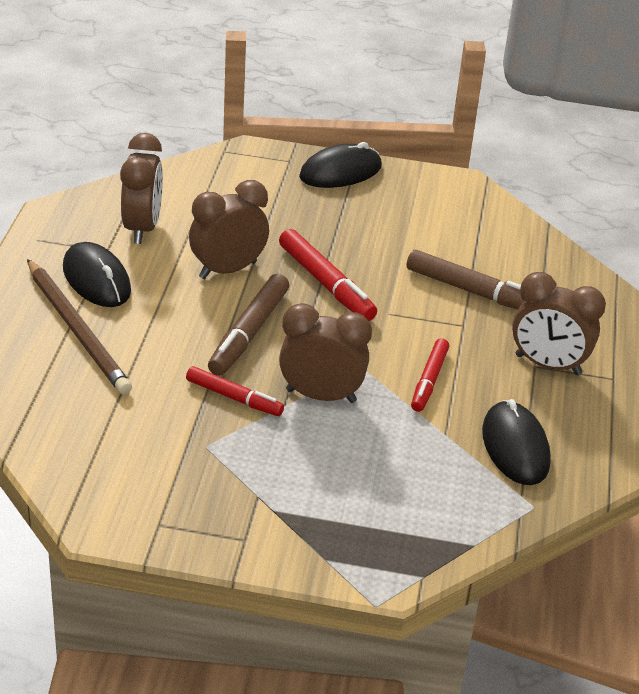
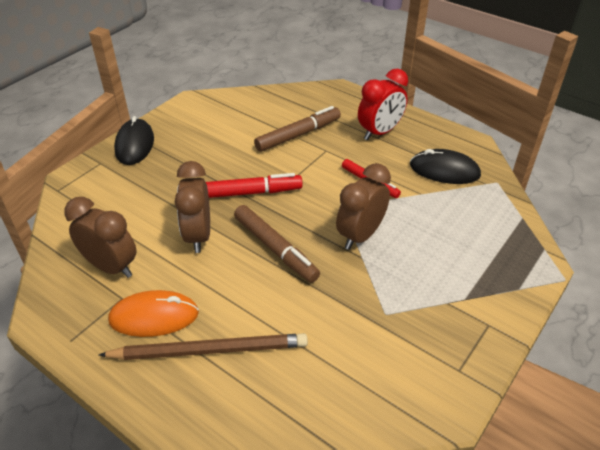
camera: 60 degrees left, 5 degrees up
black mouse [63,242,131,307] -> orange mouse [108,290,199,337]
red marker [186,366,284,416] -> none
brown clock [512,272,606,375] -> red clock [358,68,408,140]

